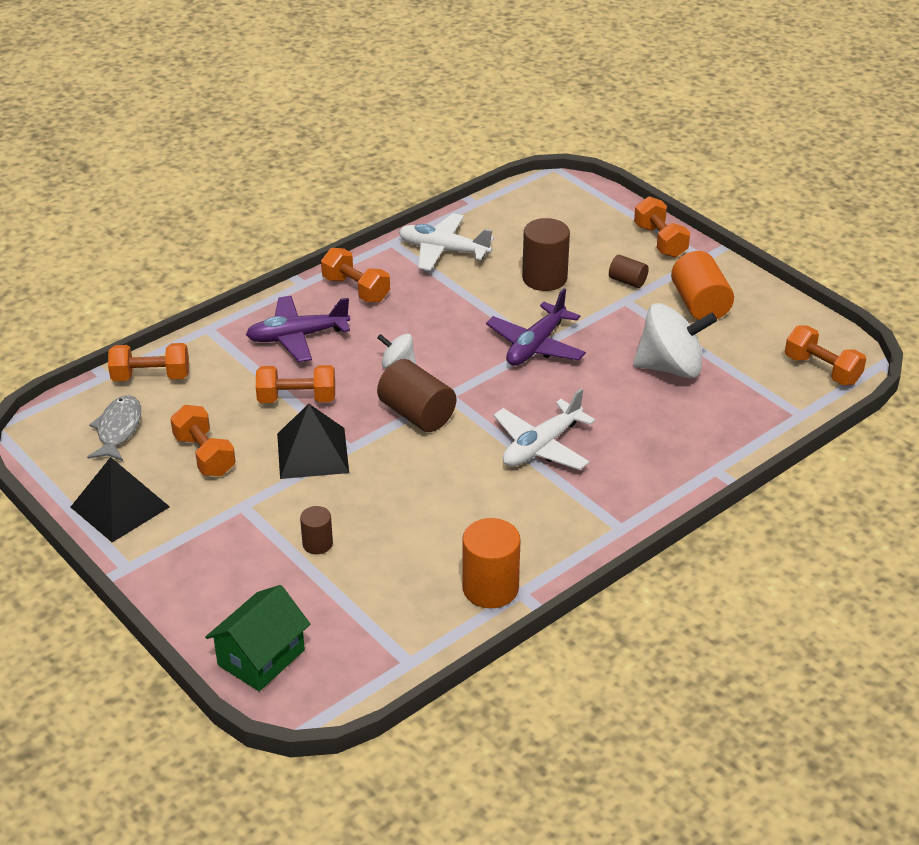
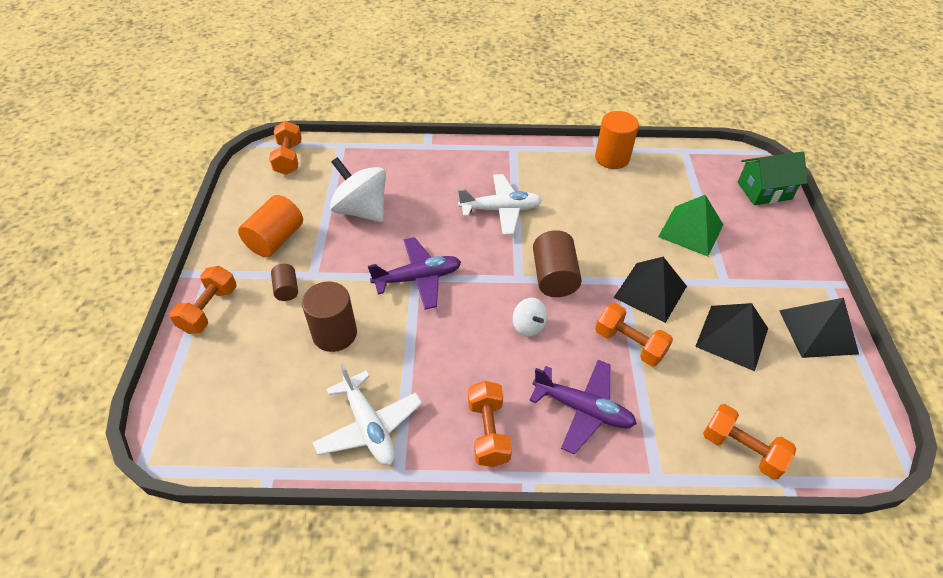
camera: 140 degrees left, 10 degrees up
grey fish [87,395,141,461] -> none
orange dumbbell [170,405,236,476] -> black pyramid [695,303,768,371]
brown cylinder [300,506,333,554] -> green pyramid [658,195,723,257]

